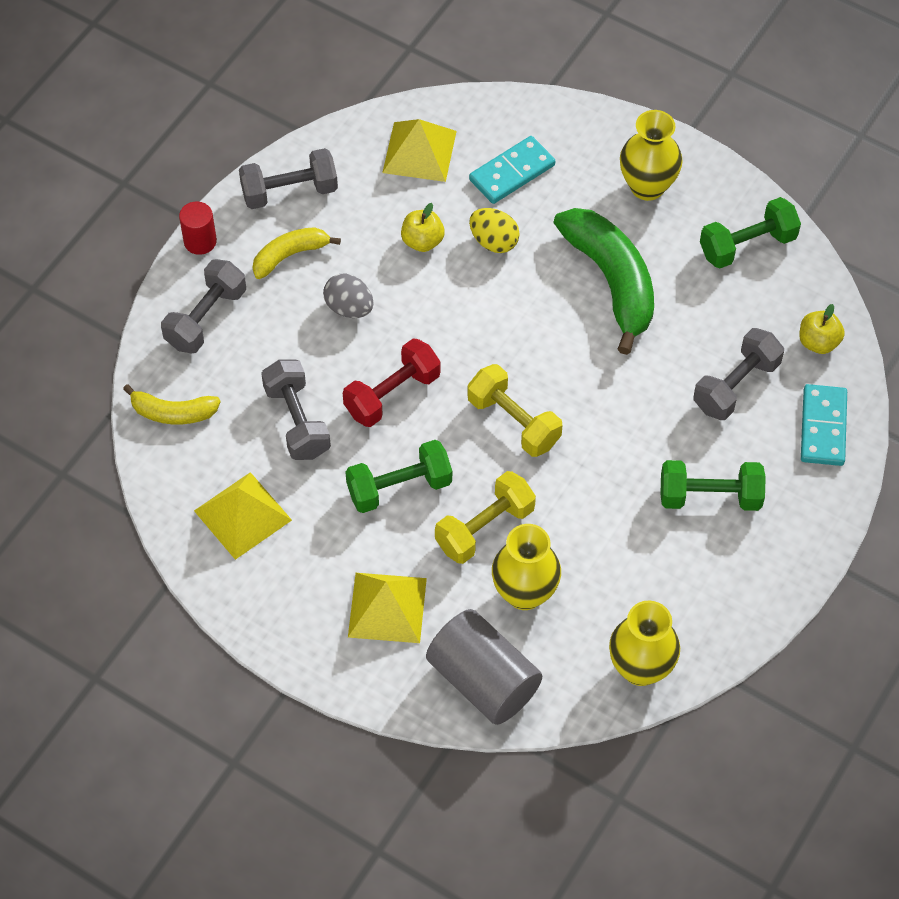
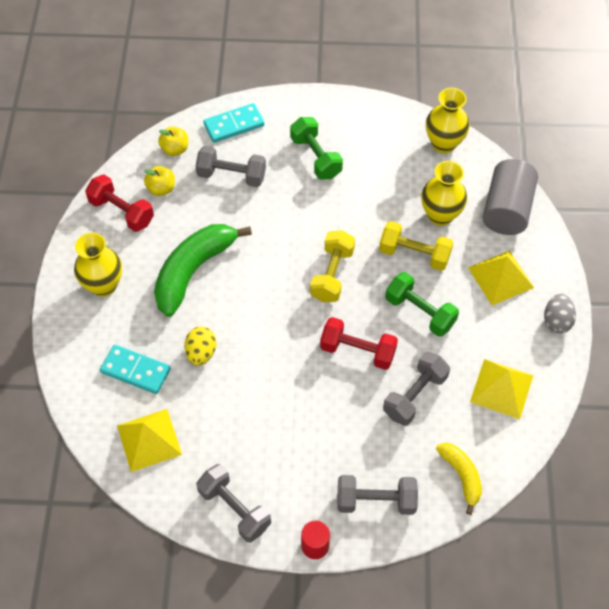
camera: 120 degrees left, 0 degrees up
yellow banana [253,227,341,279] -> none
grey egg [323,274,374,318] -> grey egg moved to [544,294,576,334]
yellow apple [401,203,445,252] -> yellow apple moved to [144,166,175,196]
green dumbbell [700,197,801,269] -> red dumbbell [85,175,154,232]

